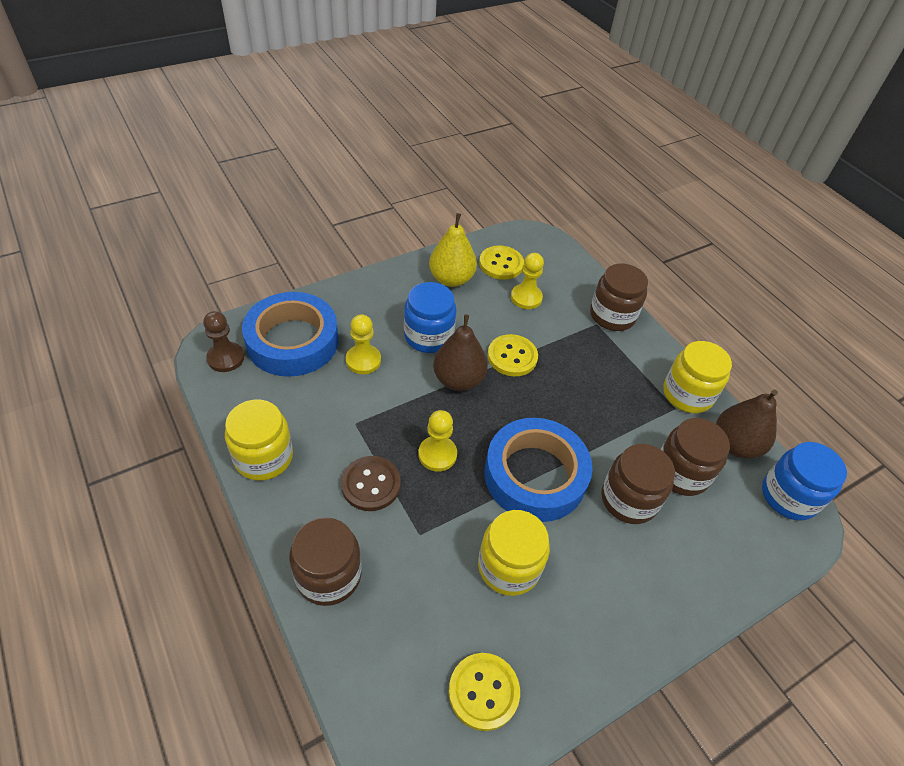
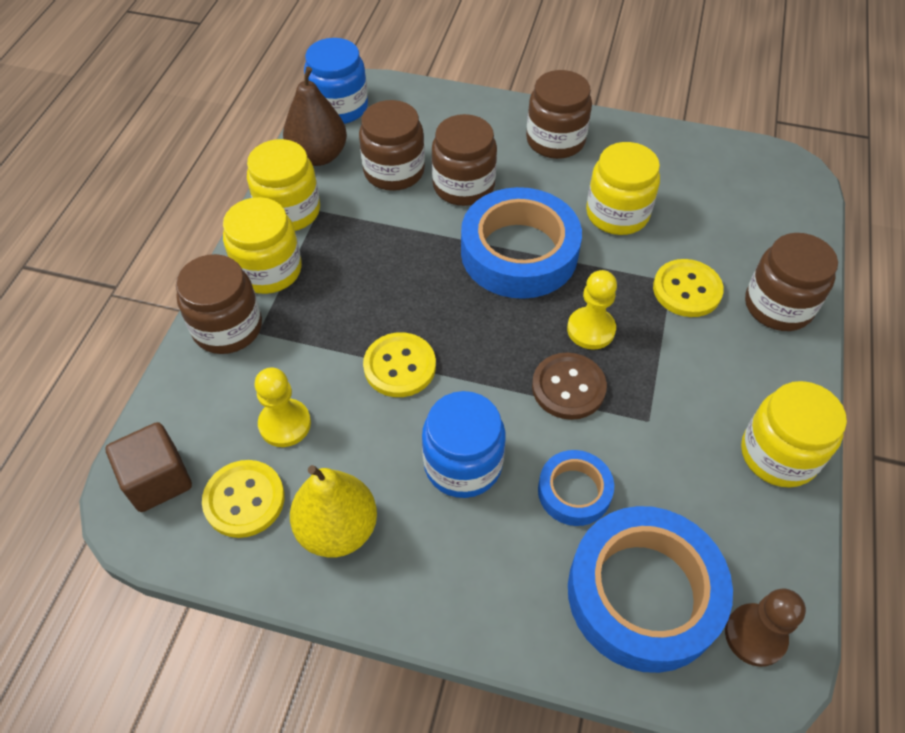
camera: 130 degrees left, 5 degrees up
brown button [341,456,401,511] -> brown button moved to [532,352,607,420]
yellow pawn [346,314,381,374] -> blue tape [538,450,614,526]
brown pear [433,315,488,391] -> none
yellow button [448,653,520,731] -> yellow button moved to [653,259,724,317]
none -> brown cube [106,422,192,512]
none -> yellow jar [223,197,302,294]
none -> brown jar [526,70,592,159]

